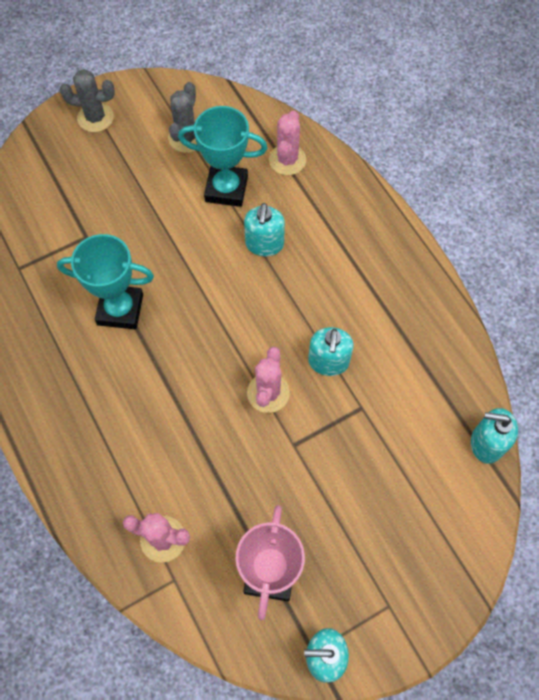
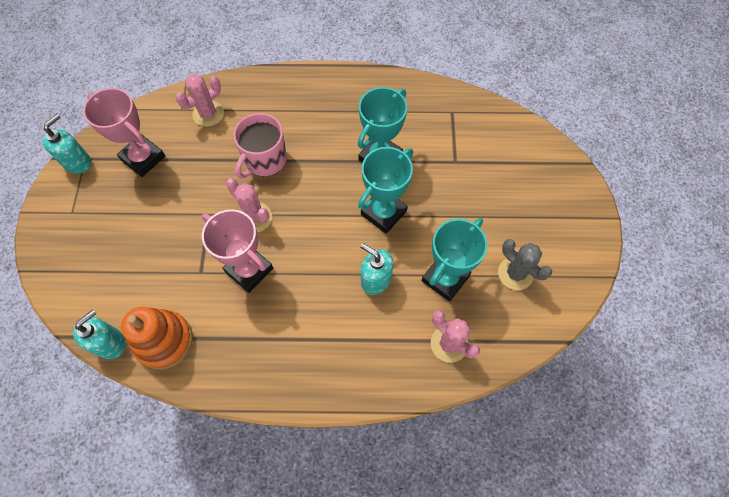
camera: 120 degrees right, 0 degrees up
grey cactus [60,69,115,132] -> none
turquoise soap dispenser [308,327,354,376] -> pink trophy [202,209,273,293]
none -> orange stacking toy [121,307,193,370]
none -> pink mug [233,113,287,179]
none -> turquoise trophy [358,147,413,234]

